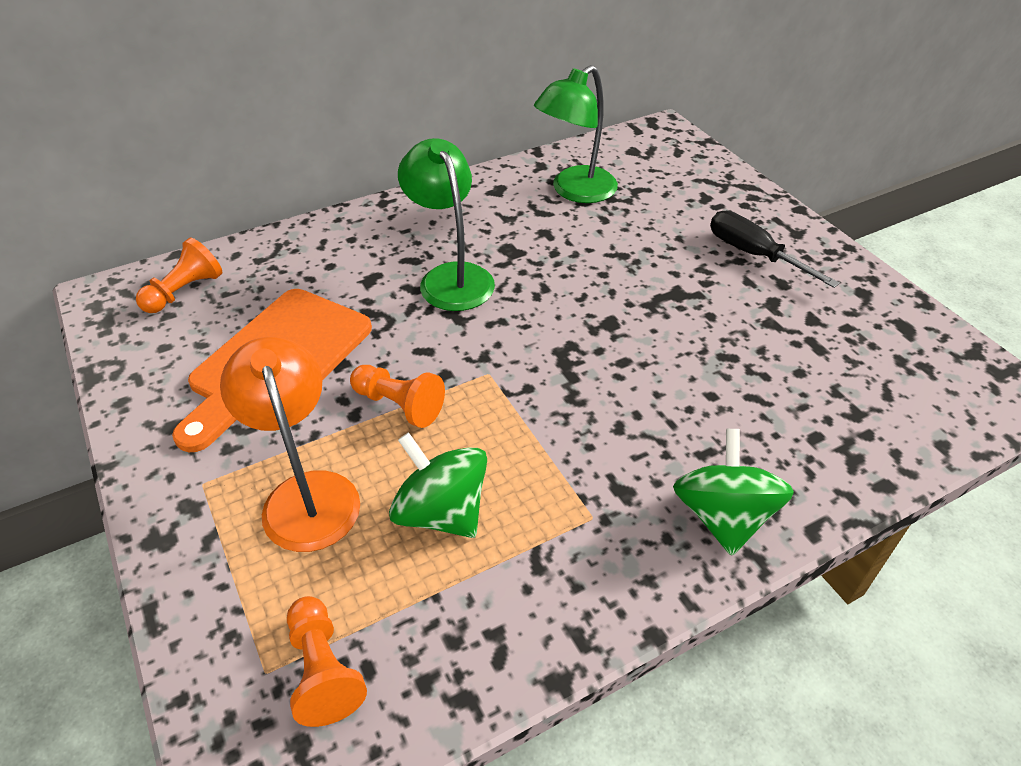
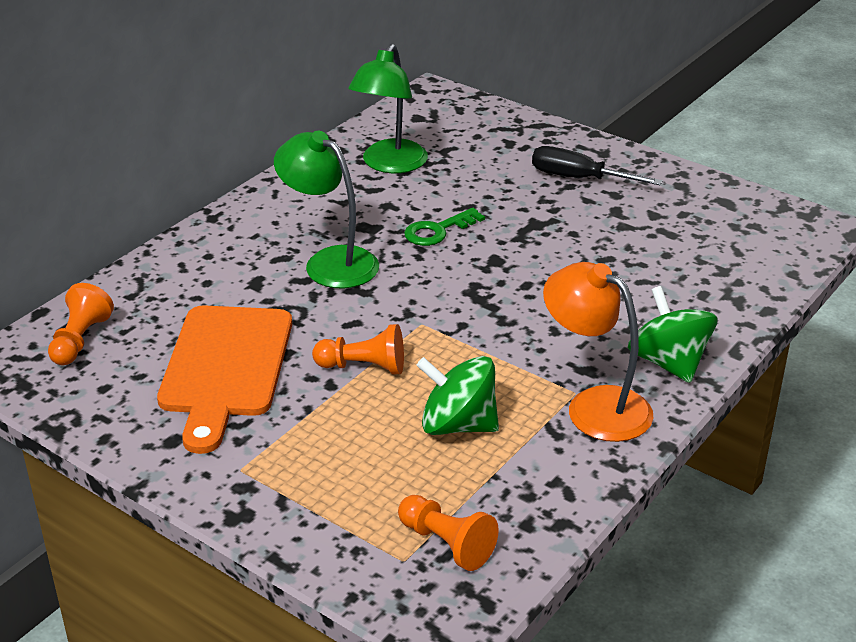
camera: 25 degrees left, 10 degrees down
orange lamp [220,337,360,552] -> orange lamp moved to [543,262,653,442]
none -> green key [404,208,485,246]

